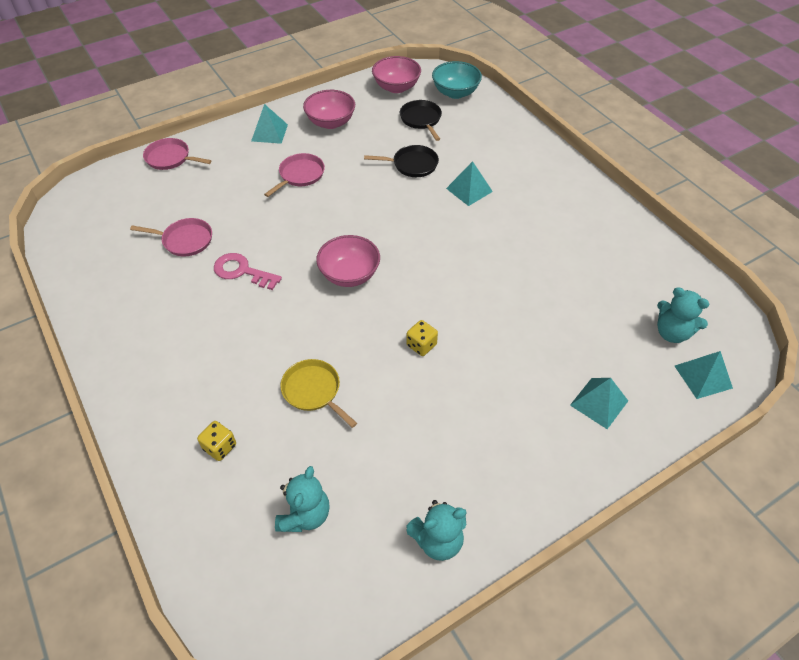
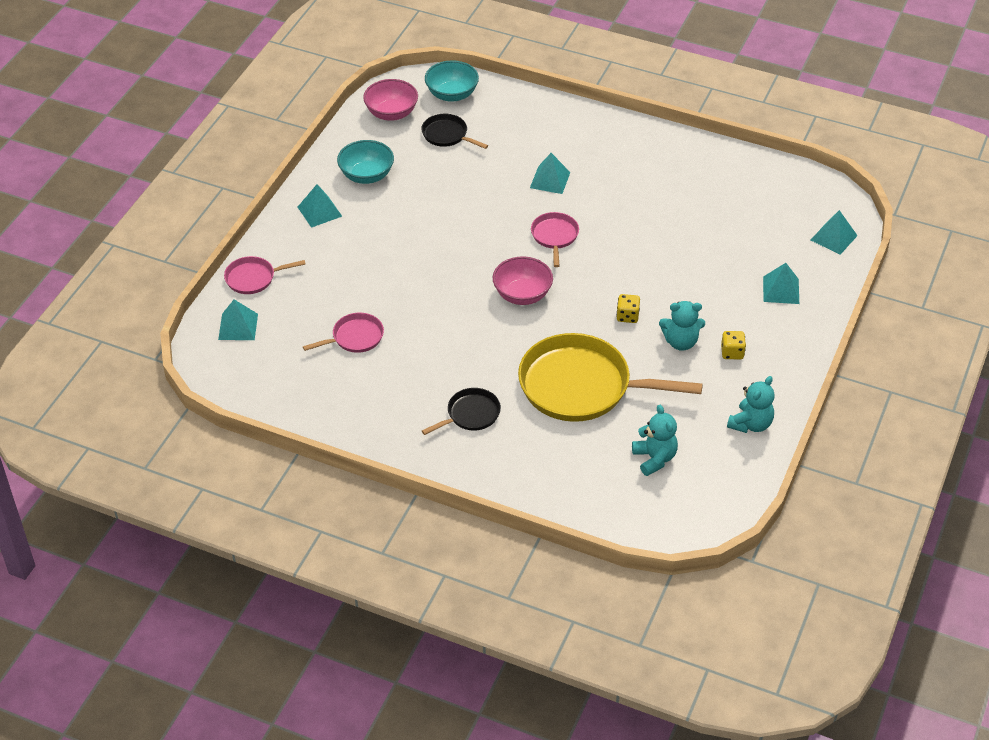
camera: 35 degrees left, 5 degrees down
yellow dice [197,421,236,461] -> yellow dice moved to [721,331,746,359]
pink key [214,253,282,290] -> none
pink pan [264,153,325,197] -> pink pan moved to [531,212,579,267]
yellow pan [280,359,357,428] -> yellow pan [518,333,703,422], size x2.12
pink bowl [303,90,355,129] -> turquoise bowl [337,140,394,184]
black pan [364,145,439,177] -> black pan moved to [422,388,501,435]
turquoise teddy bear [657,287,709,343] -> turquoise teddy bear moved to [659,301,705,351]
none -> turquoise pyramid [218,299,258,340]

